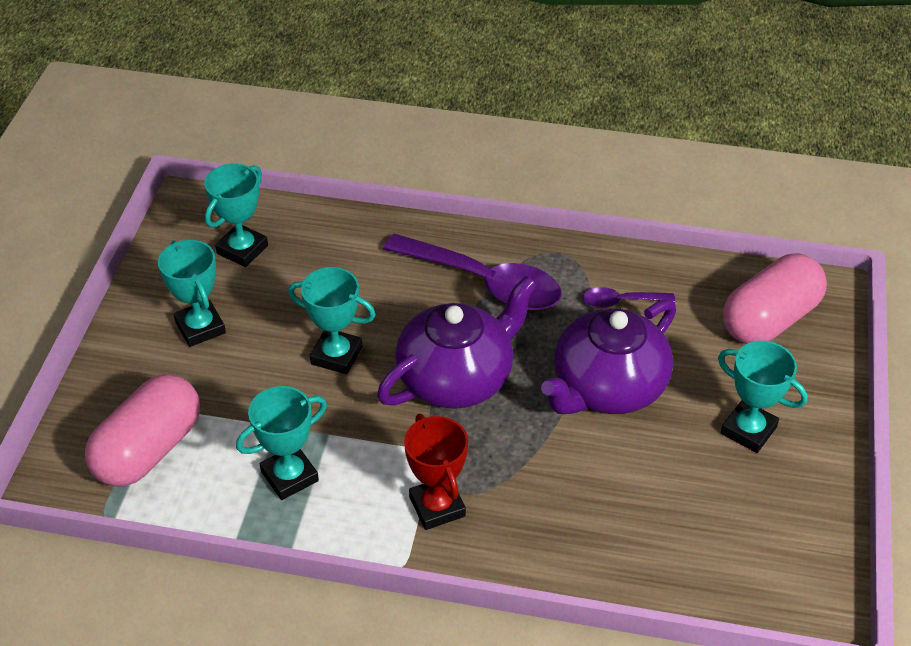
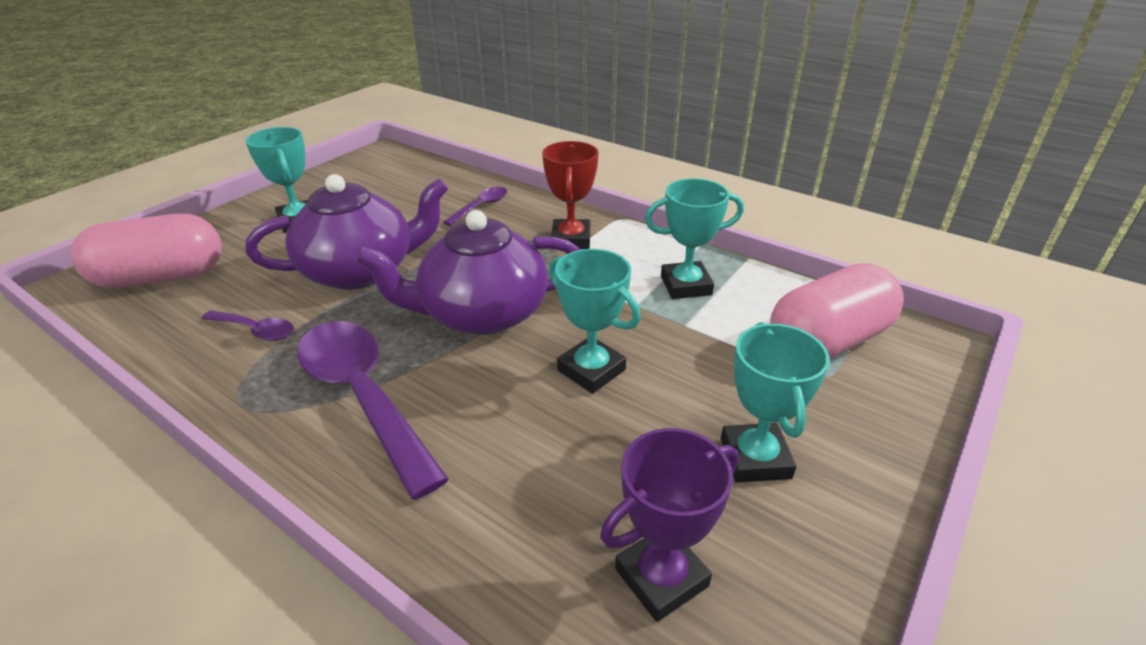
camera: 155 degrees left, 10 degrees down
turquoise trophy [204,164,268,267] -> purple trophy [600,428,739,622]
none -> purple spoon [443,187,507,226]

